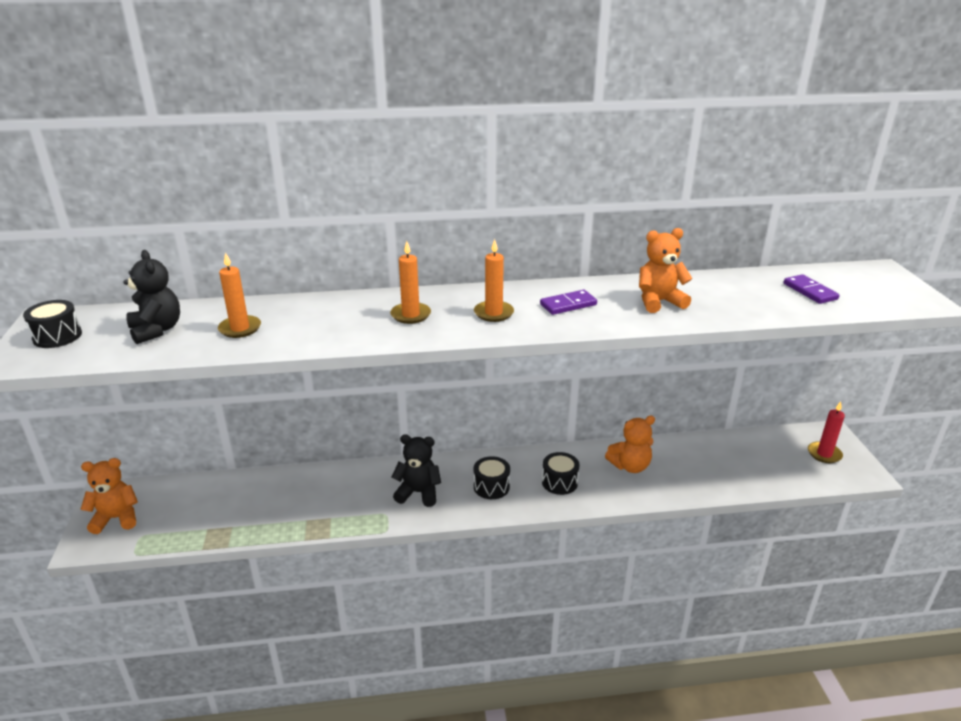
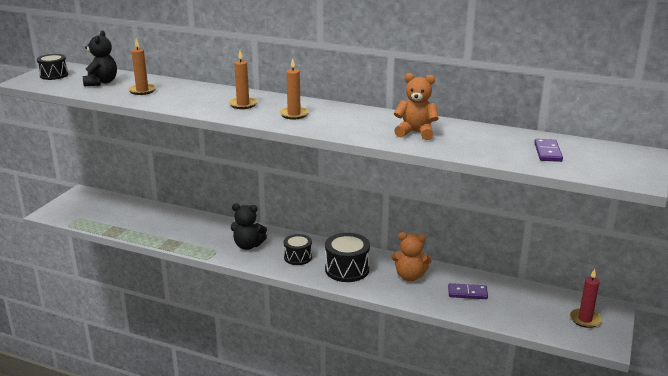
camera: 30 degrees right, 5 degrees down
orange teddy bear [80,458,138,534] -> none
black teddy bear [391,435,441,507] -> black teddy bear turned 150 degrees clockwise [231,204,267,250]
purple domino [540,290,597,315] -> purple domino moved to [448,283,488,299]
black drum [542,452,580,495] -> black drum [325,233,370,282], size x1.54

